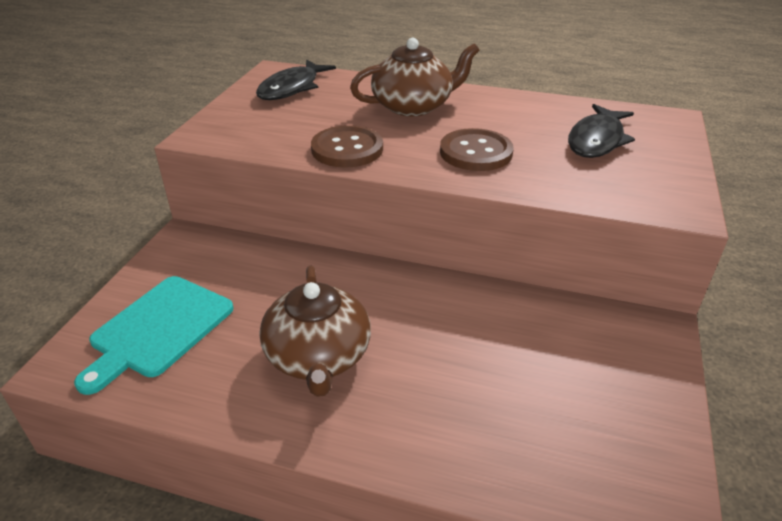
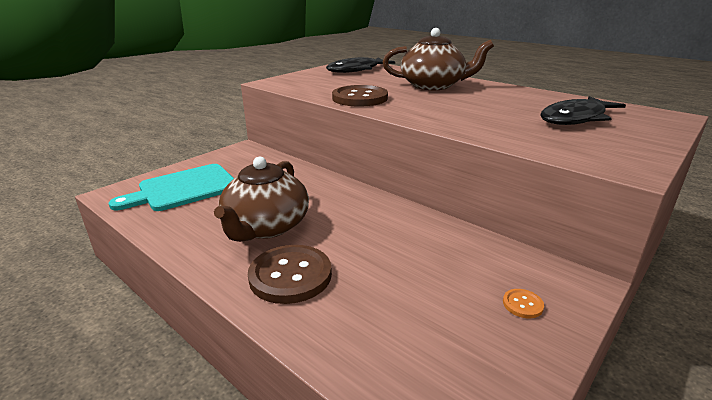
camera: 25 degrees right, 10 degrees down
brown button [440,128,514,171] -> brown button moved to [248,245,332,304]
none -> orange button [503,289,544,318]

